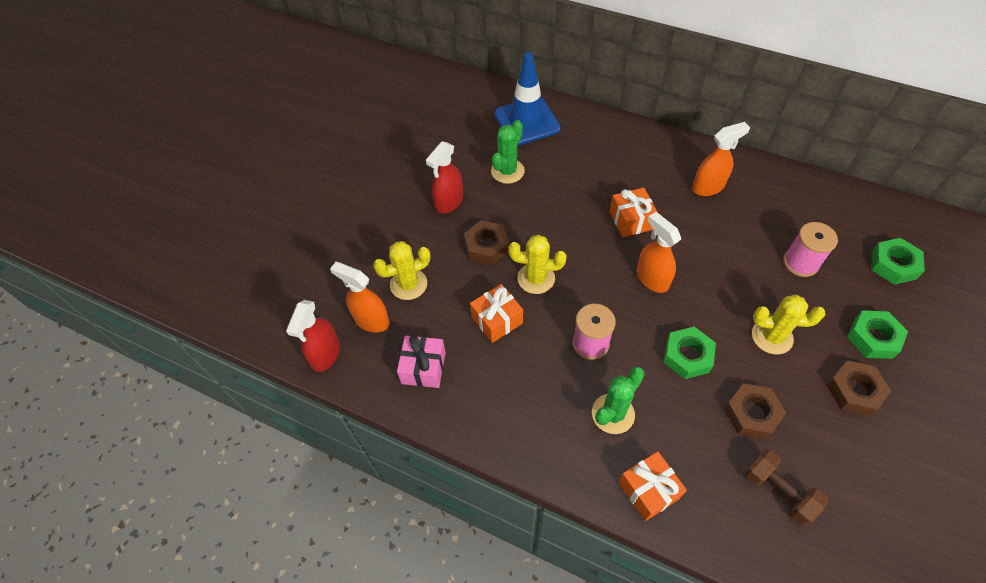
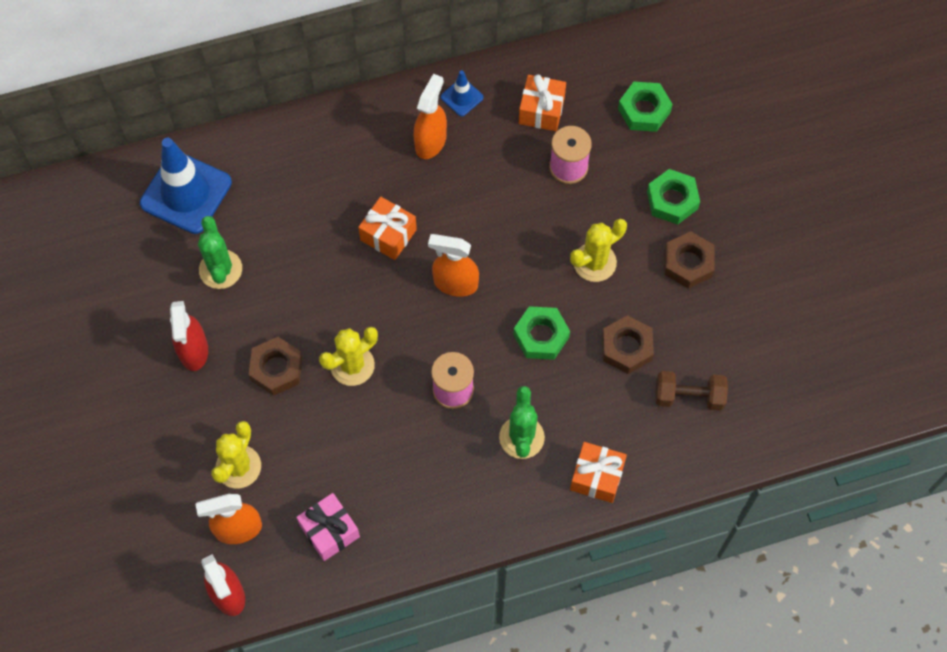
camera: 45 degrees left, 10 degrees up
orange gift [470,284,523,343] -> orange gift moved to [519,75,566,131]
none -> blue traffic cone [441,70,483,116]

